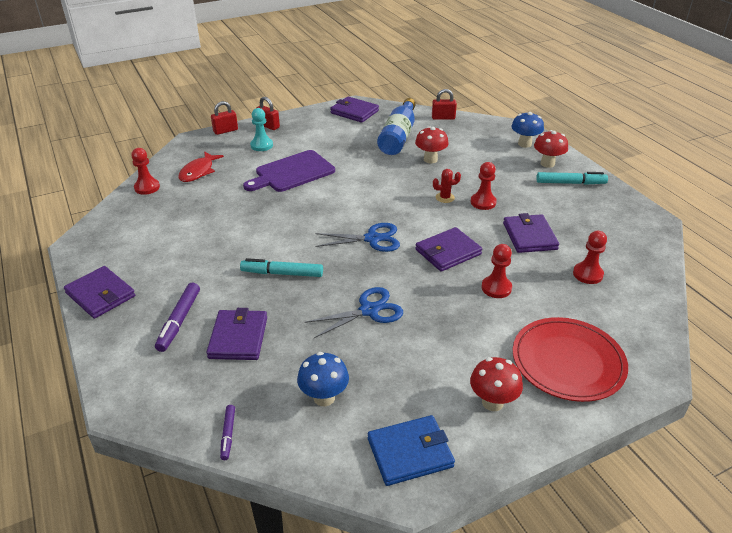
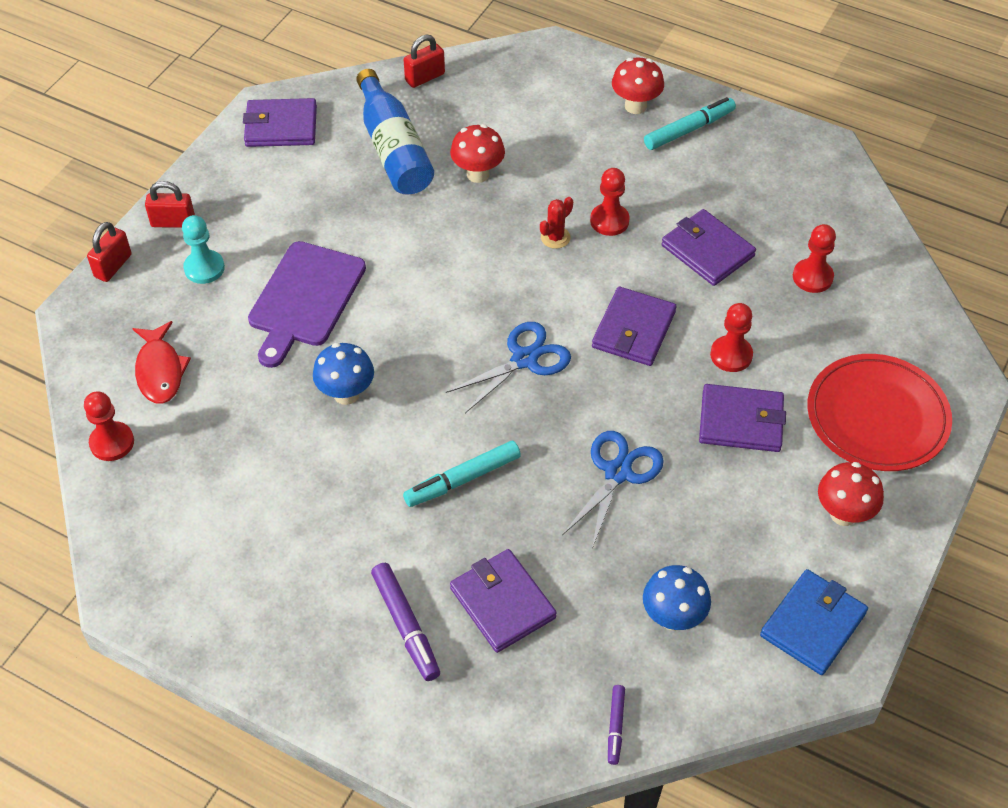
camera: 35 degrees left, 15 degrees up
purple wallet [64,266,135,319] -> purple wallet moved to [699,384,786,452]
purple marker [220,405,235,460] -> purple marker turned 45 degrees clockwise [608,685,625,765]
blue mushroom [511,112,544,148] -> blue mushroom moved to [313,343,374,405]

